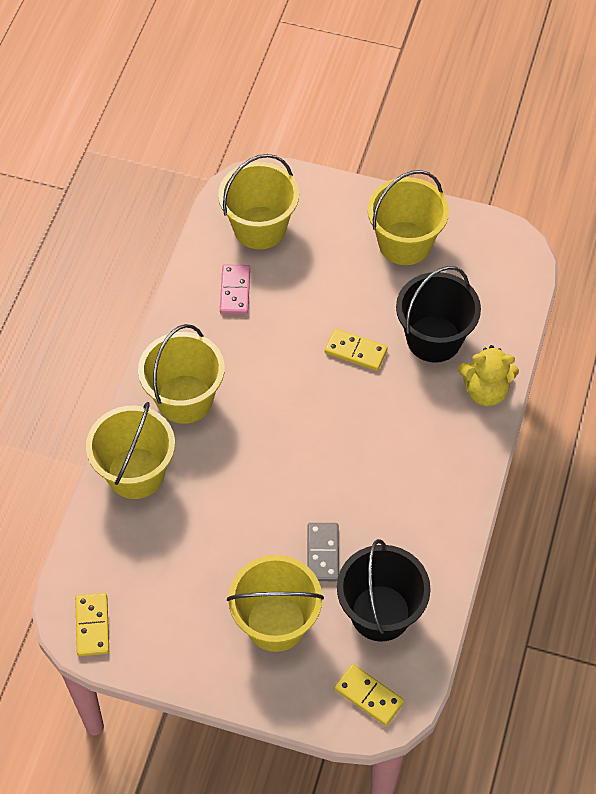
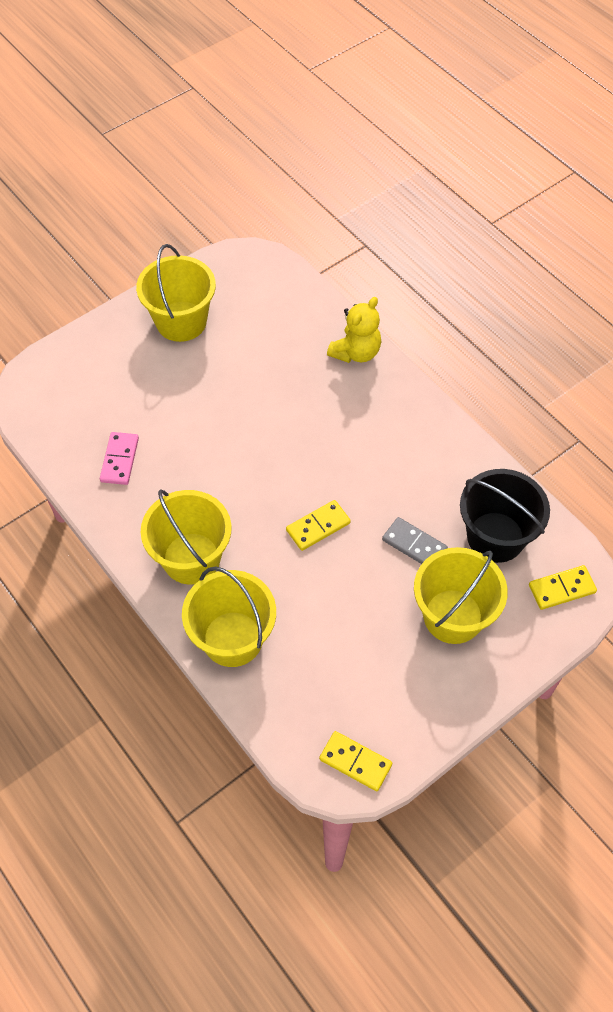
camera: 55 degrees left, 0 degrees up
yellow bucket [218,154,299,249] -> none
pink domino [220,264,250,314] -> pink domino turned 60 degrees clockwise [100,432,139,485]
yellow domino [325,329,388,371] -> yellow domino moved to [286,500,351,551]
black bucket [396,266,481,363] -> none

